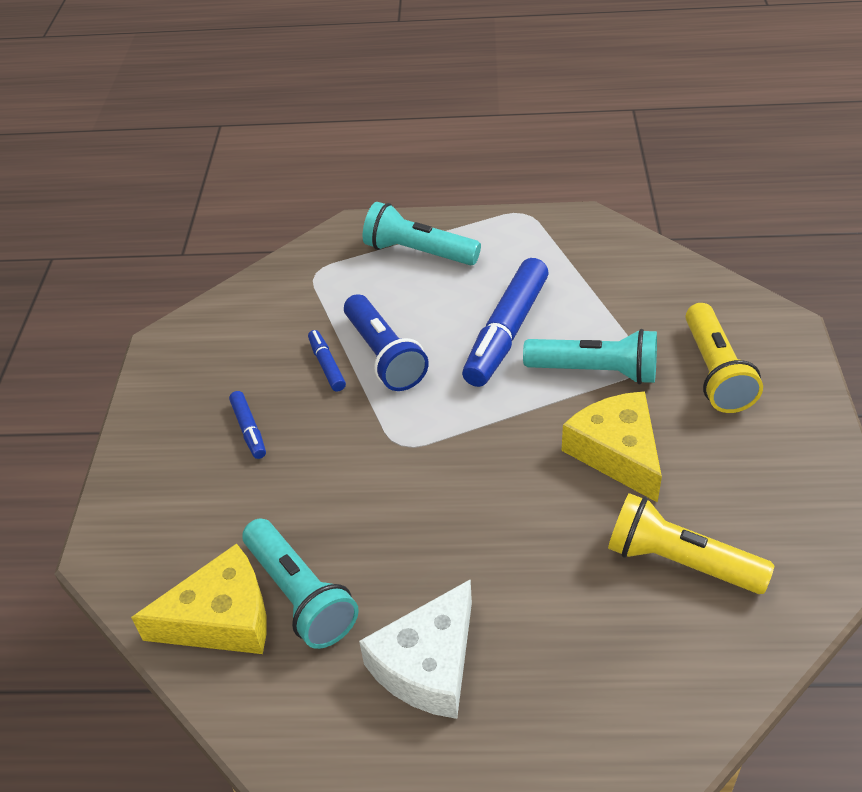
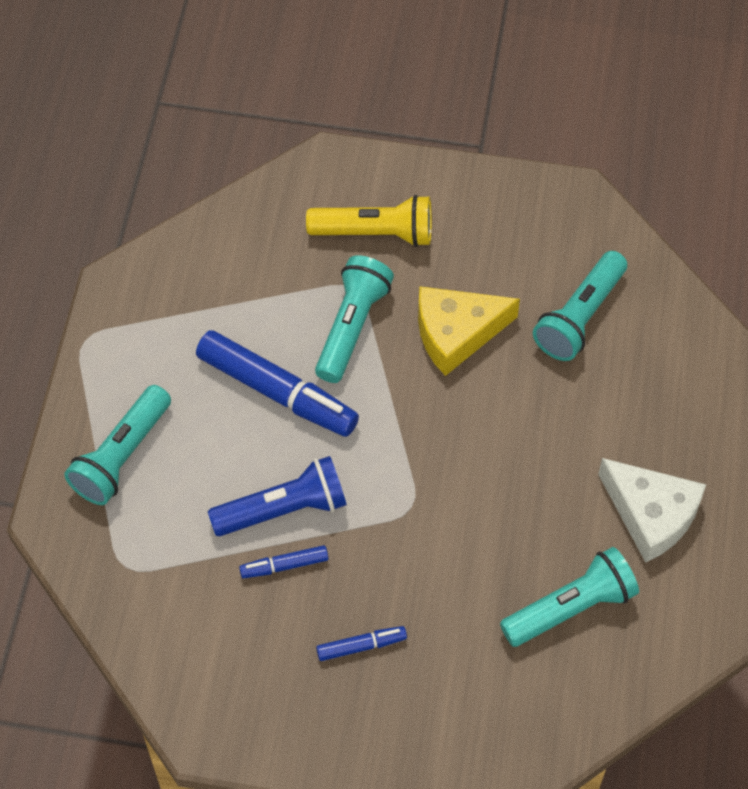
camera: 85 degrees left, 15 degrees up
yellow cheese [131,543,267,654] -> none
yellow flashlight [608,493,774,594] -> turquoise flashlight [533,251,627,361]

